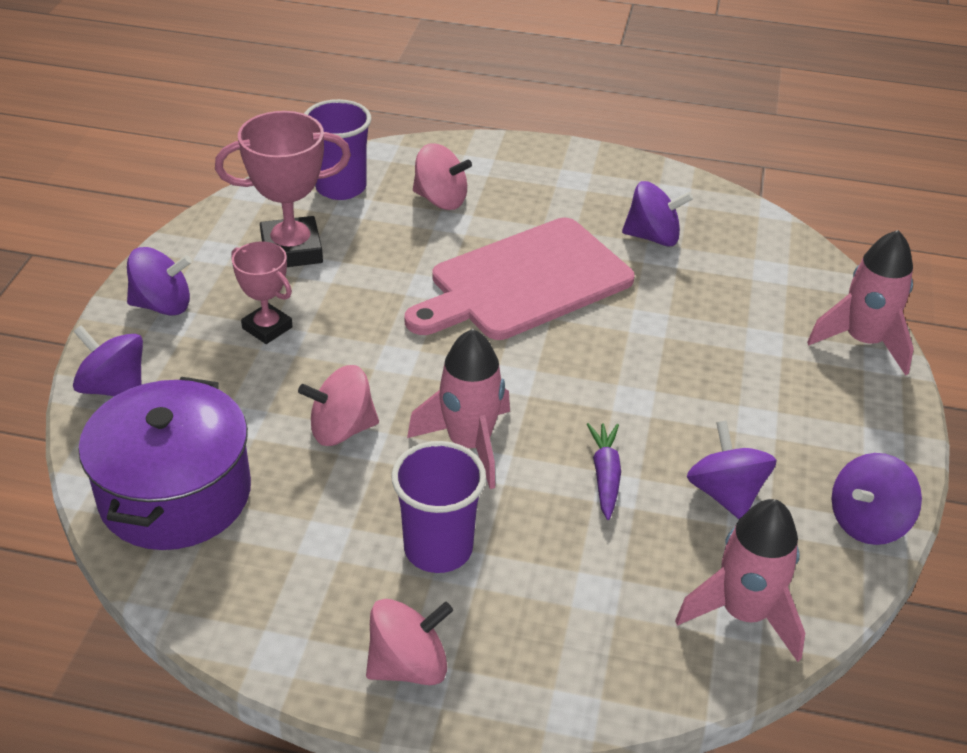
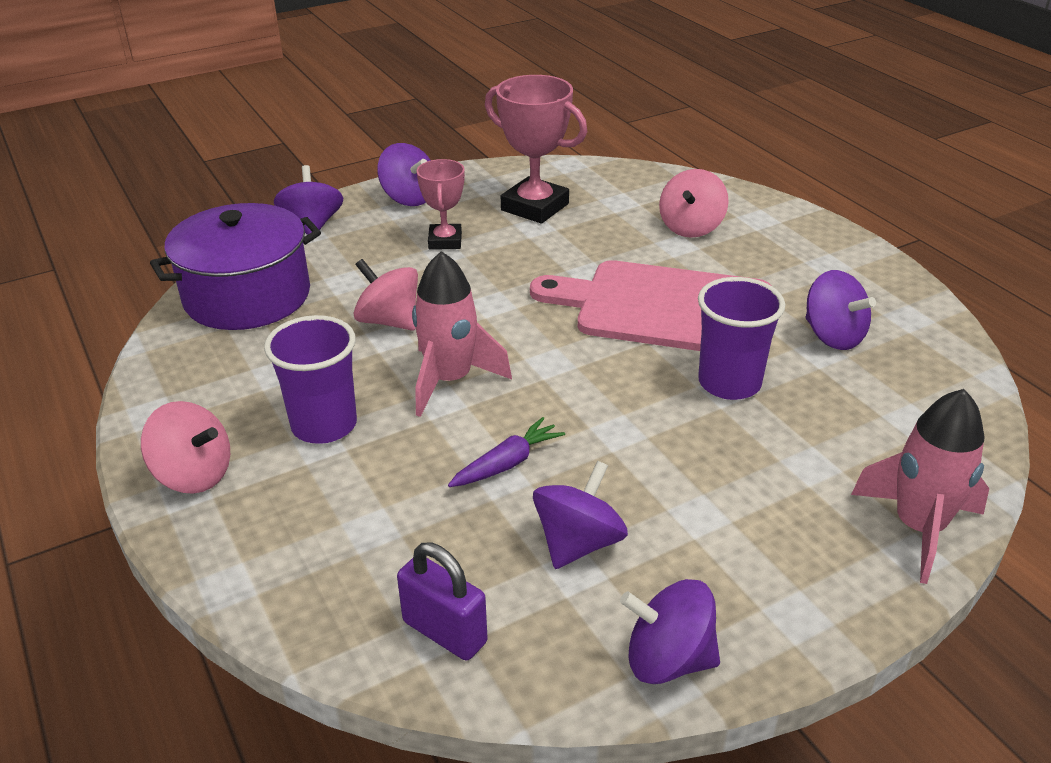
camera: 50 degrees right, 5 degrees down
purple cup [304,99,371,200] -> purple cup moved to [698,277,785,400]
pink spinning top [413,143,472,210] -> pink spinning top turned 45 degrees clockwise [659,169,729,238]
pink rocket [675,499,805,662] -> purple padlock [397,543,488,661]

